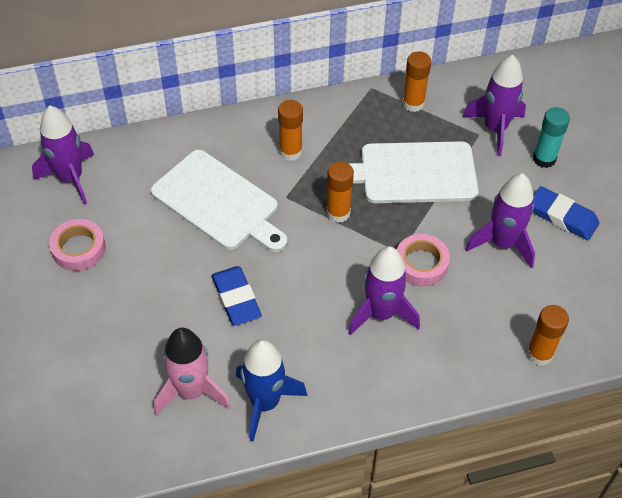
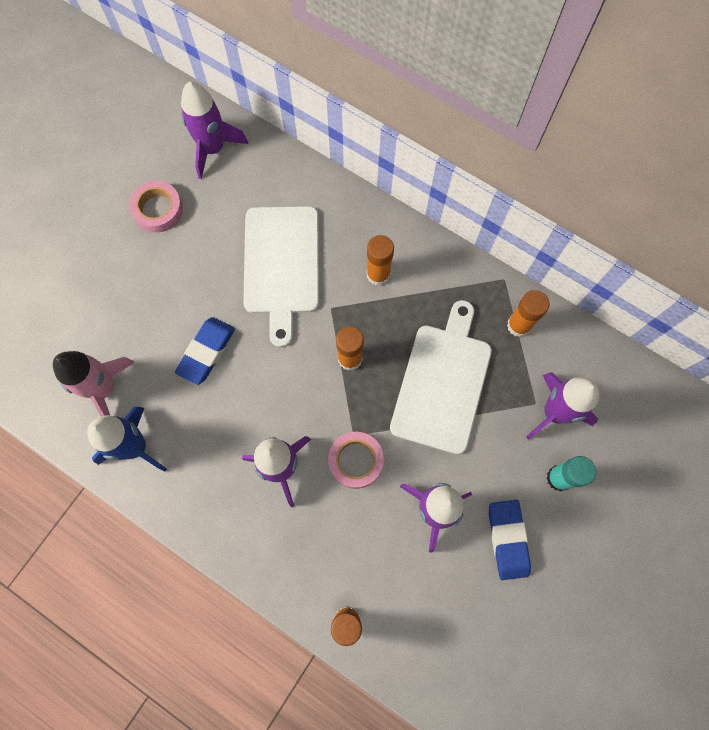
camera: 50 degrees right, 20 degrees up
white cutting board [348,141,479,203] -> white cutting board turned 60 degrees clockwise [390,300,492,455]

